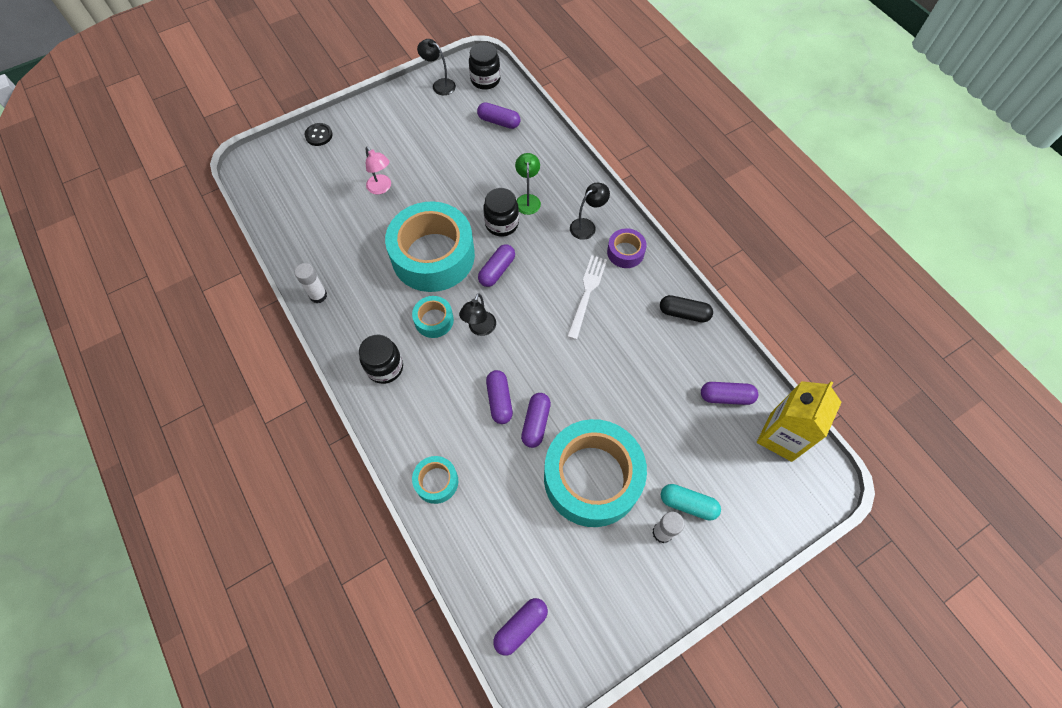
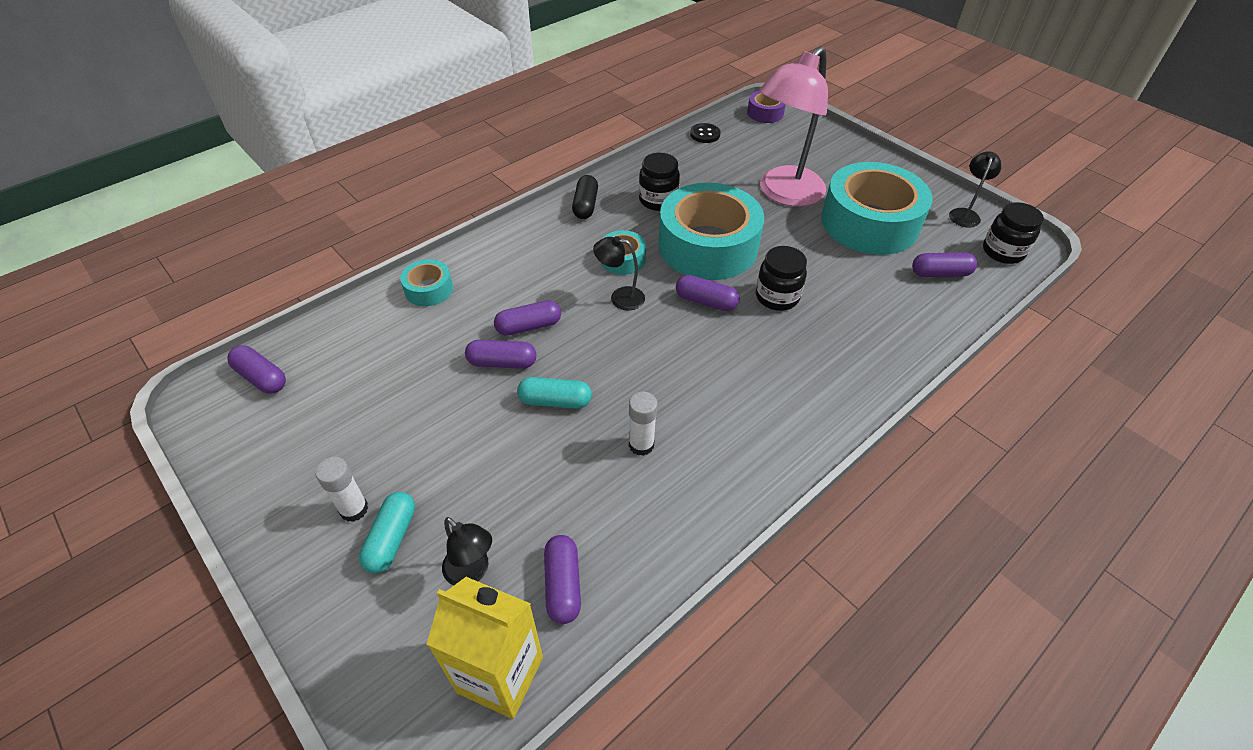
camera: 80 degrees right, 15 degrees down
white glue stick [295,263,327,303] -> white glue stick moved to [629,392,658,456]
black button [305,123,333,146] -> black button moved to [690,123,720,143]
black jar [359,334,403,384] -> black jar moved to [639,153,680,211]
pink lamp [366,147,391,194] -> pink lamp [759,46,828,207], size x2.25
purple capsule [477,102,520,129] -> purple capsule turned 75 degrees clockwise [912,252,977,277]
green lamp [515,153,541,215] -> none
turquoise tape [544,419,647,527] -> turquoise tape moved to [821,162,932,255]
white fork [567,255,607,340] -> none
black lamp [570,183,610,240] -> black lamp moved to [442,517,492,585]
purple tape [607,228,647,268] -> purple tape moved to [747,91,786,123]
black capsule [660,295,713,322] -> black capsule moved to [572,175,598,219]
none -> turquoise capsule [517,377,592,409]

